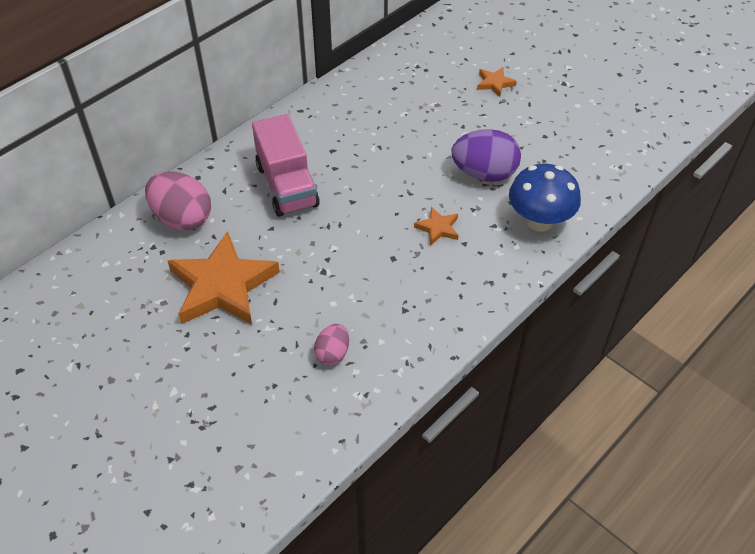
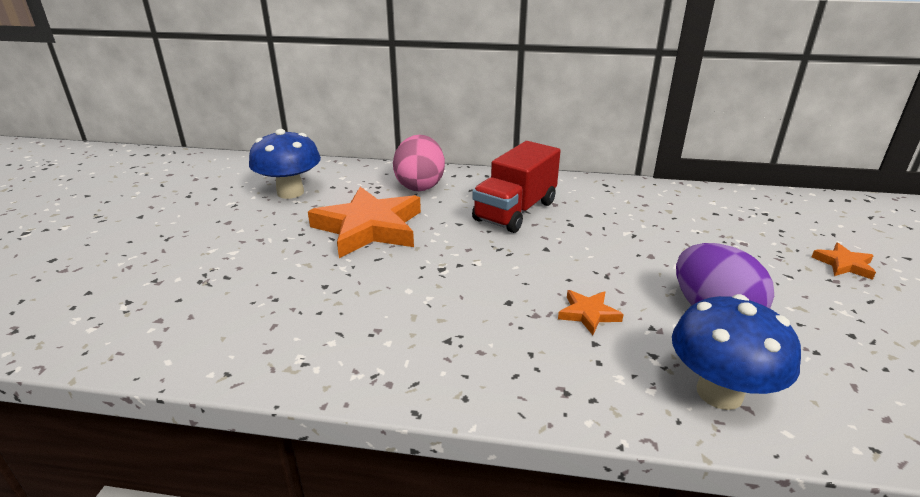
camera: 55 degrees right, 20 degrees down
pink truck [252,114,320,217] -> red truck [472,141,560,233]
pink egg [314,324,349,365] -> none
none -> blue mushroom [249,129,321,199]

